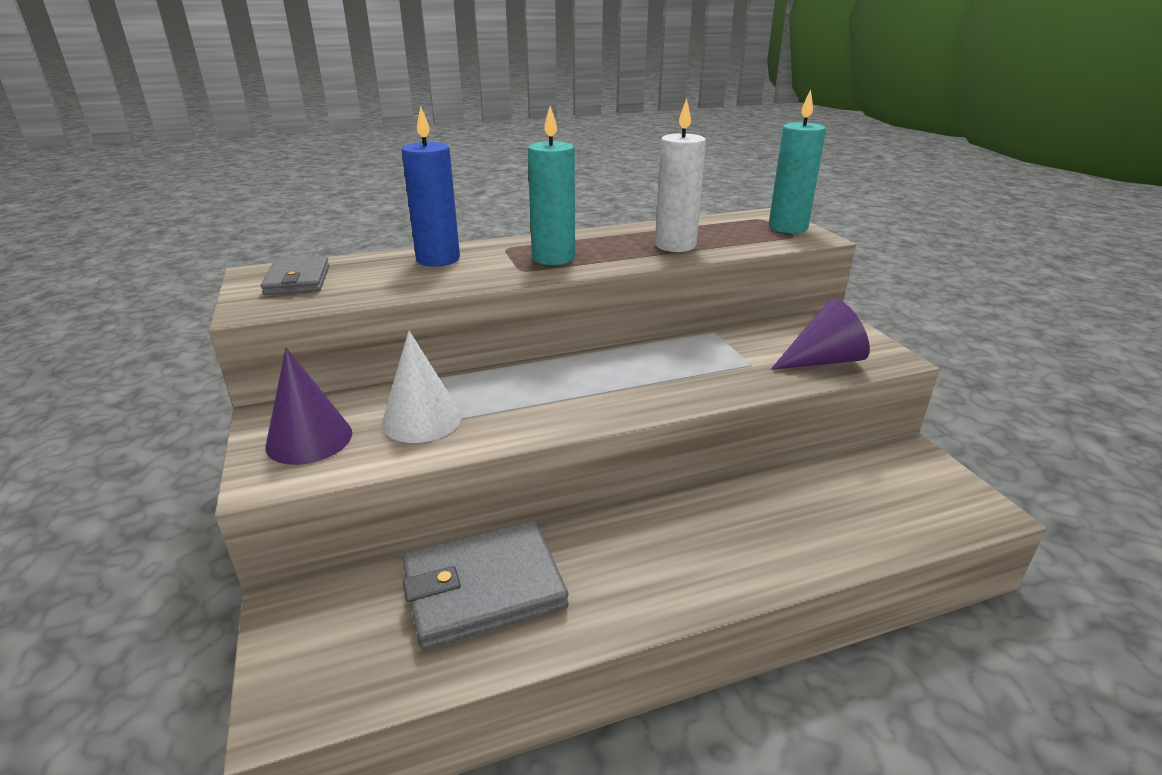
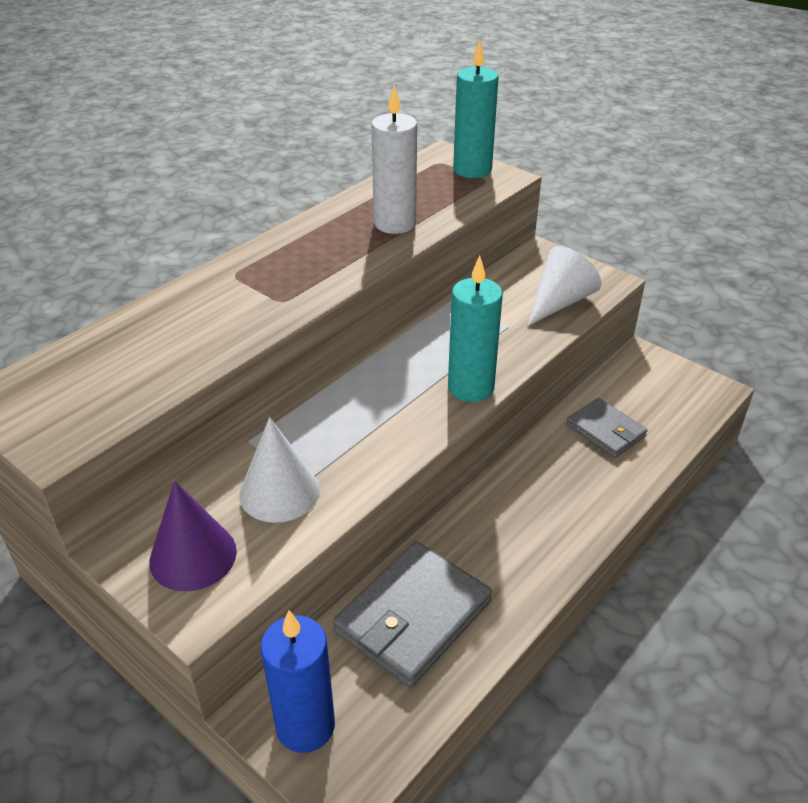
camera: 30 degrees left, 10 degrees up
grey wallet [261,256,329,295] -> grey wallet moved to [566,398,648,458]
blue candle [401,106,460,267] -> blue candle moved to [260,610,335,753]
turquoise candle [528,106,575,265] -> turquoise candle moved to [448,256,503,402]
purple cone [771,298,870,370] -> white cone [528,246,601,326]

